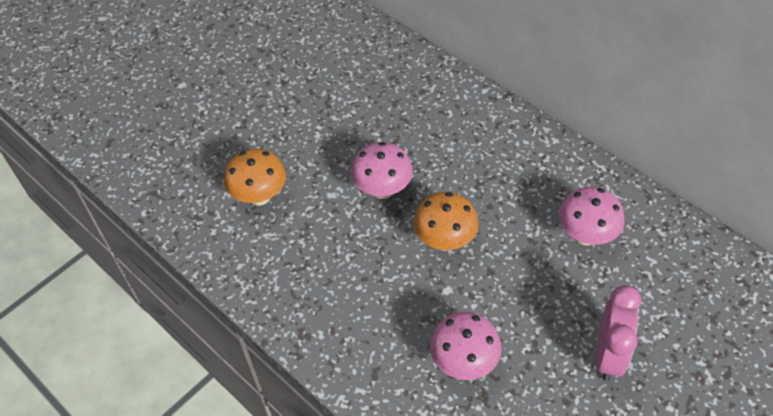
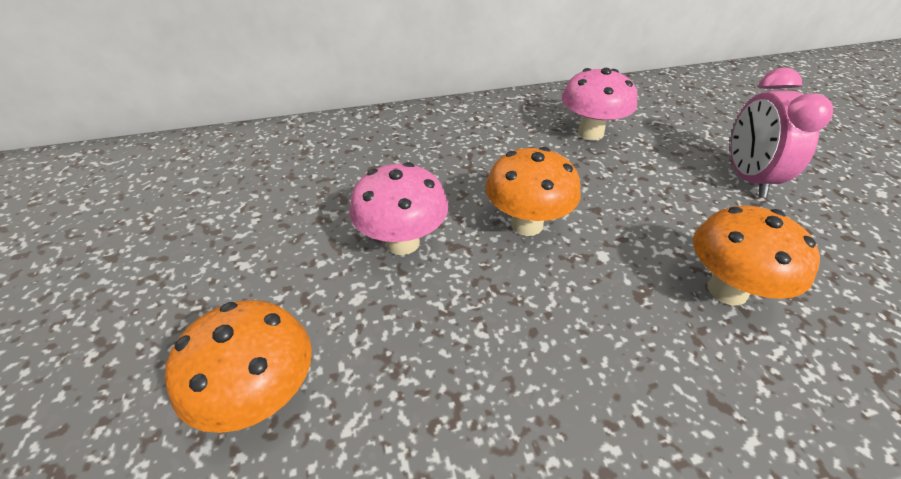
camera: 60 degrees left, 10 degrees down
pink mushroom [430,312,502,380] -> orange mushroom [693,205,820,305]
pink clock [596,285,642,381] -> pink clock turned 135 degrees counterclockwise [731,68,833,197]

